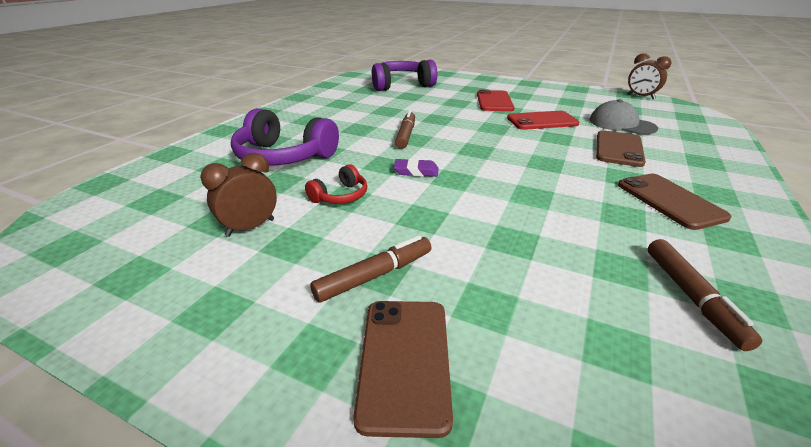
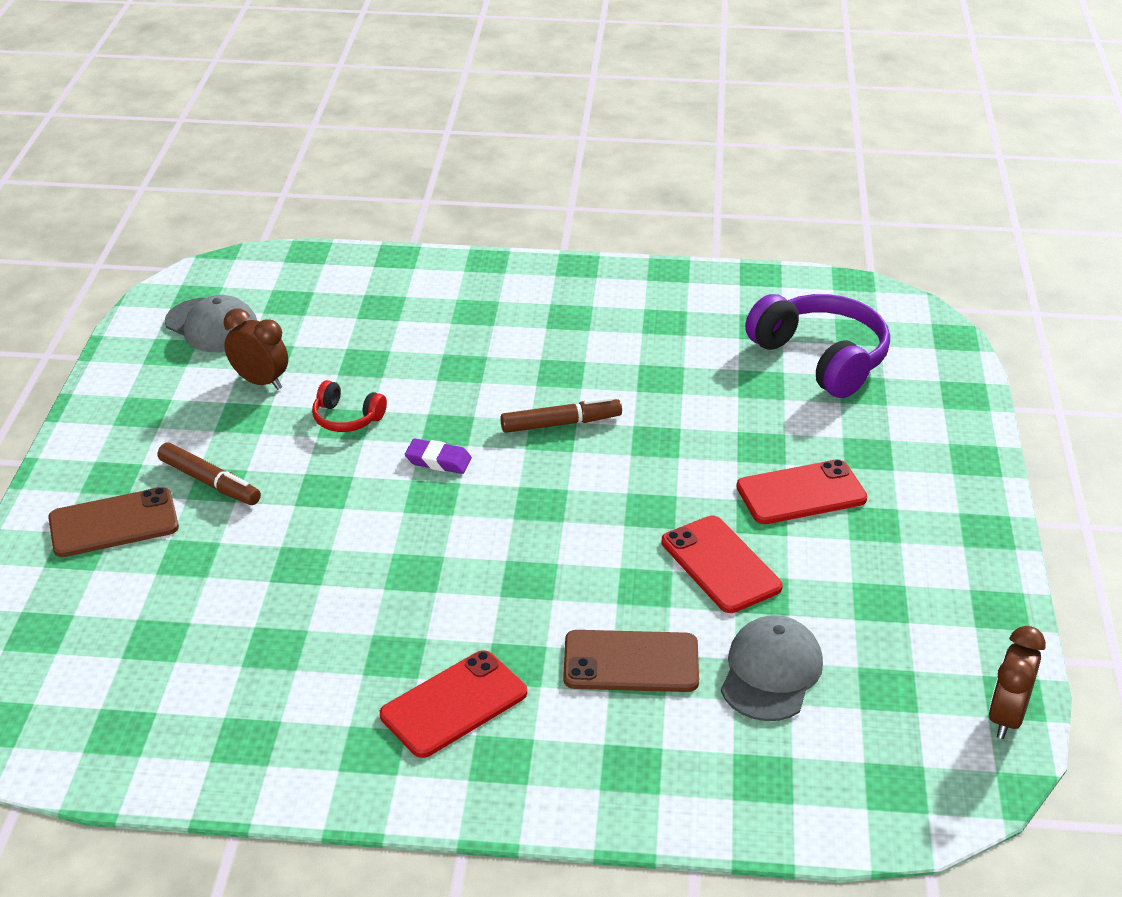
camera: 70 degrees right, 5 degrees up
purple headphones [231,108,339,166] -> none
purple eraser [394,158,439,177] -> purple eraser turned 60 degrees counterclockwise [405,438,472,474]
brown phone [618,174,731,230] -> red phone [380,650,527,758]
brown marker [648,239,763,351] -> none
none -> grey cap [165,295,257,352]

